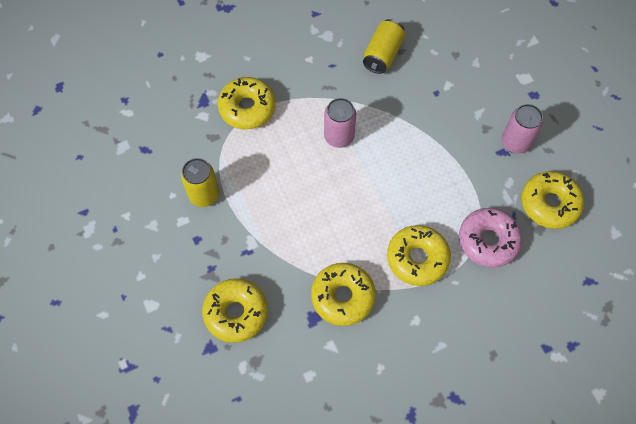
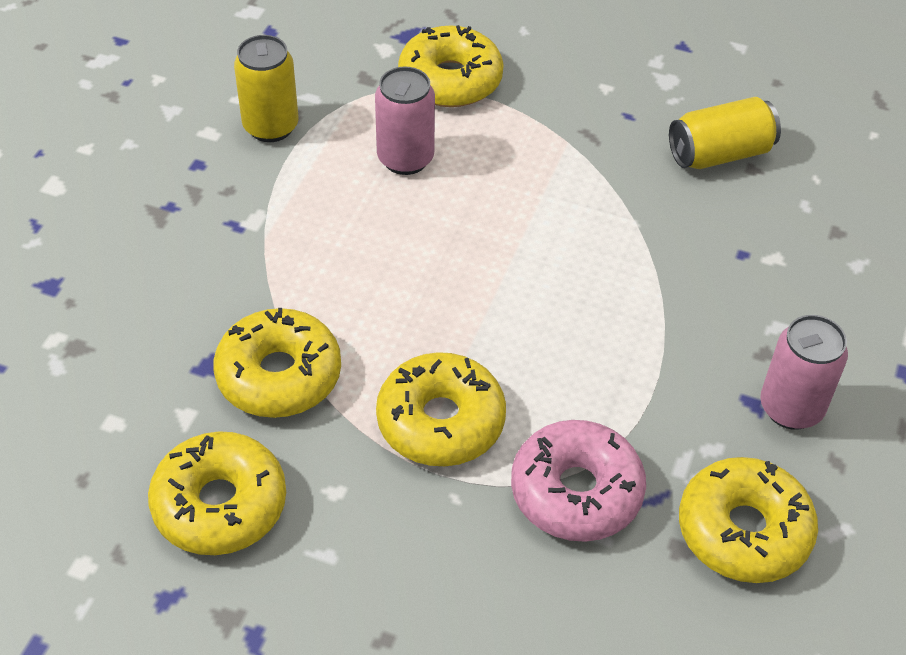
camera: 45 degrees right, 15 degrees down
yellow donut [202,278,268,343] -> yellow donut moved to [148,431,286,555]
pink can [324,98,356,148] -> pink can moved to [375,67,435,175]

